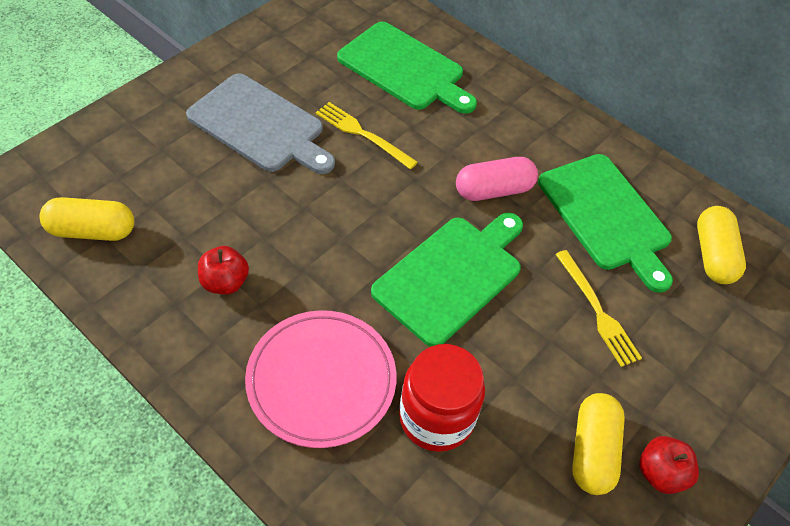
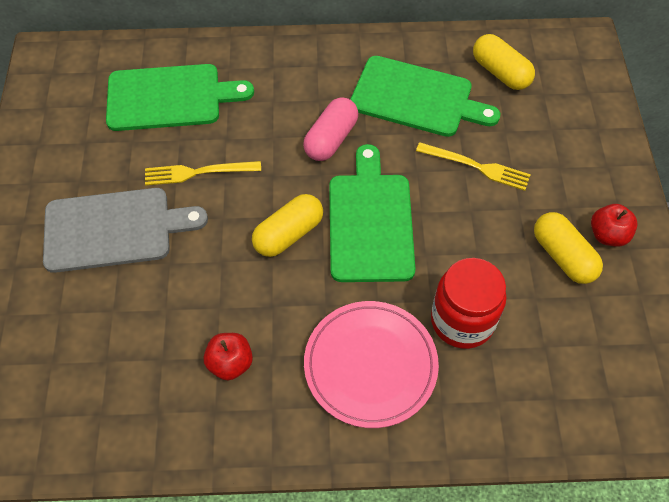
camera: 40 degrees left, 5 degrees up
yellow capsule [39,197,134,241] -> yellow capsule moved to [252,194,323,257]

